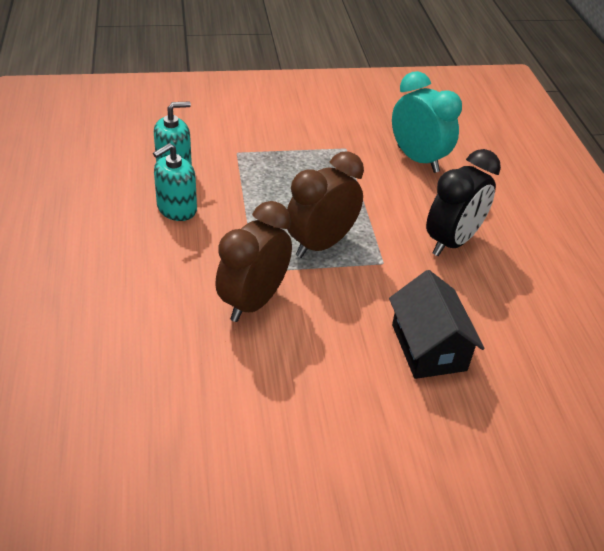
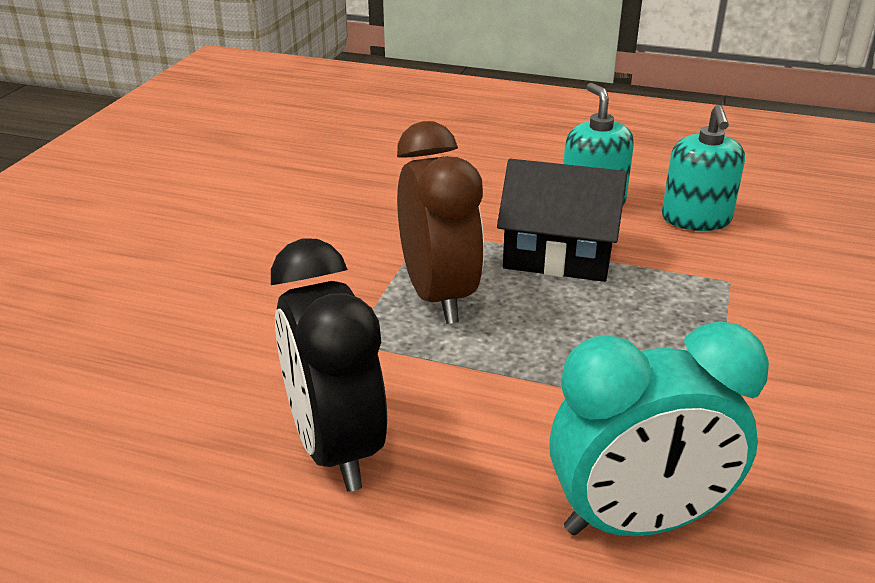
camera: 120 degrees right, 10 degrees down
brown clock [215,201,292,322] -> none
black house [389,270,485,379] -> black house moved to [497,159,627,282]

